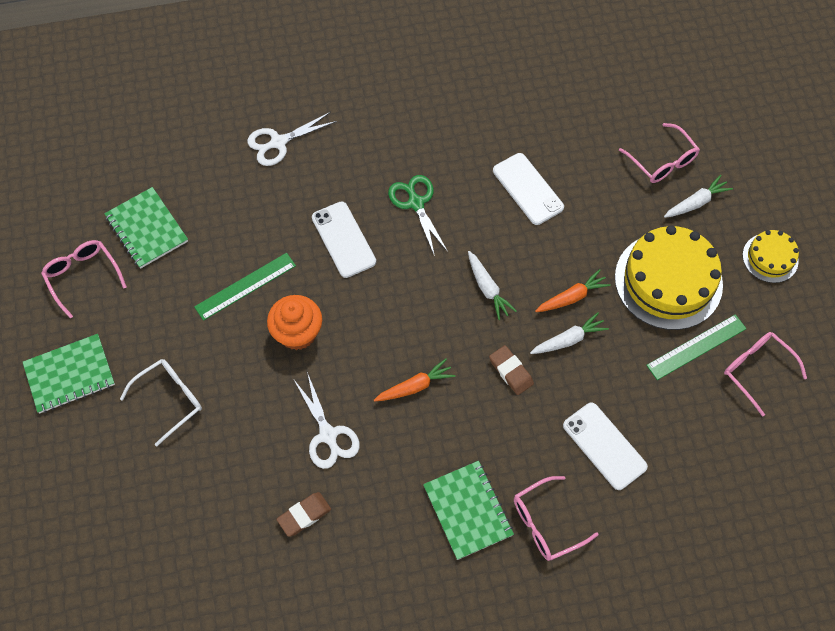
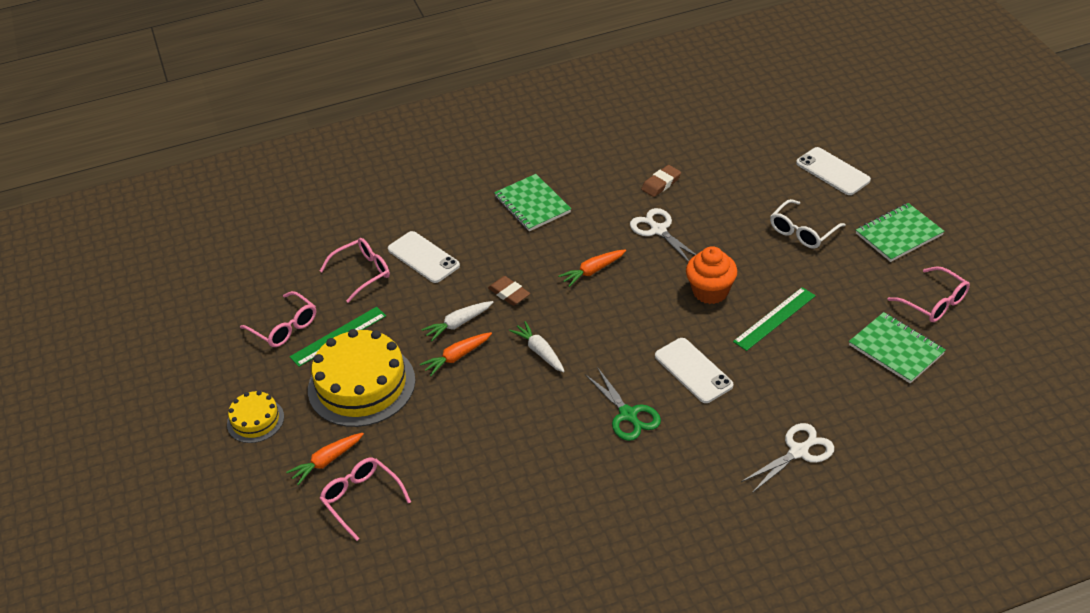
camera: 175 degrees right, 20 degrees down
white phone [493,153,564,225] -> white phone moved to [796,147,871,195]
pink glasses [514,476,598,561] -> pink glasses moved to [320,238,390,303]
white carrot [664,175,733,218] -> orange carrot [286,433,364,485]

